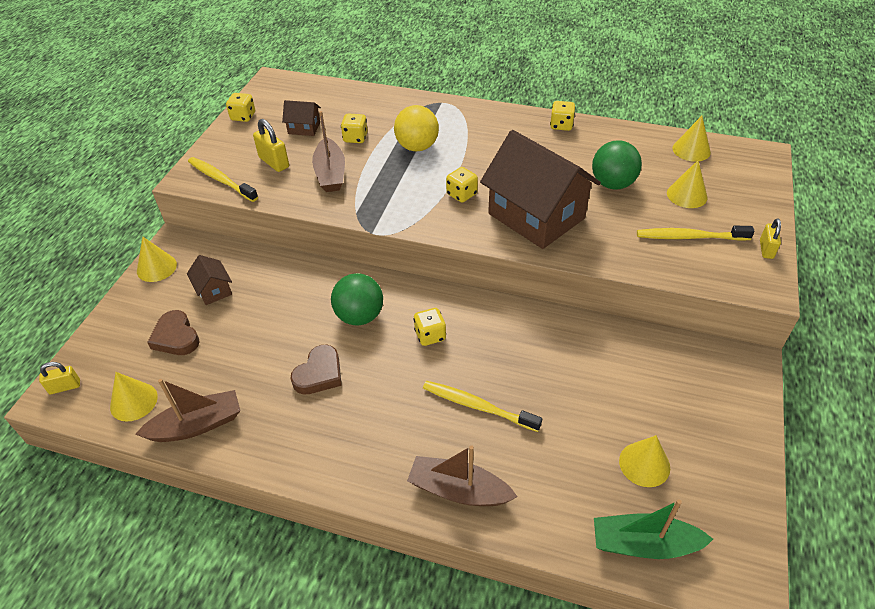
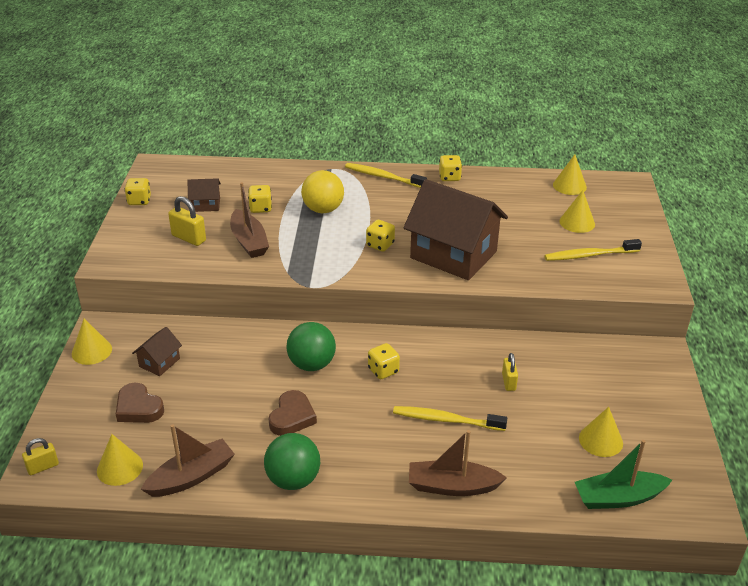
camera: 15 degrees left, 10 degrees down
brown house [187,255,232,305] -> brown house turned 75 degrees clockwise [132,327,182,376]
yellow toothbrush [188,157,258,202] -> yellow toothbrush moved to [345,163,427,188]
green ball [592,141,642,190] -> green ball moved to [264,433,320,490]
yellow padlock [760,218,781,259] -> yellow padlock moved to [502,353,518,391]

